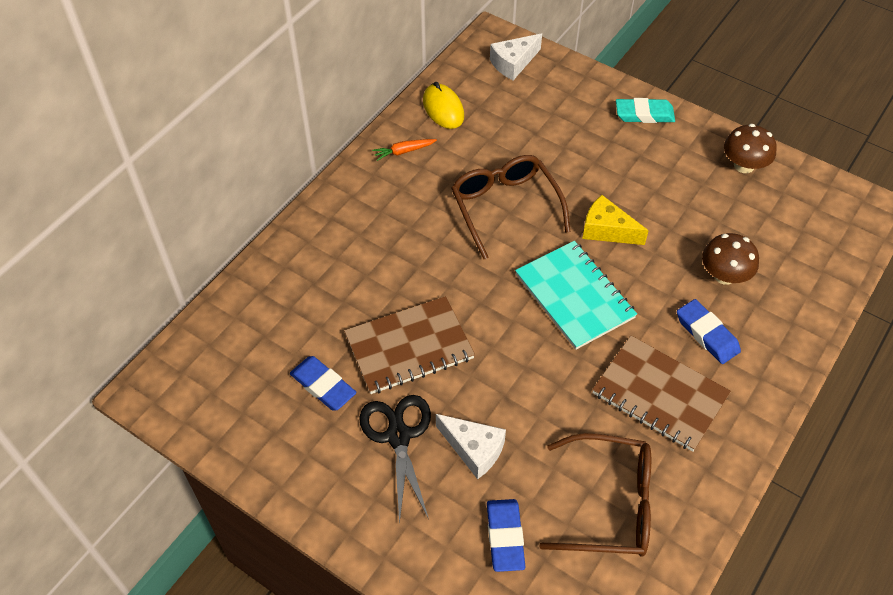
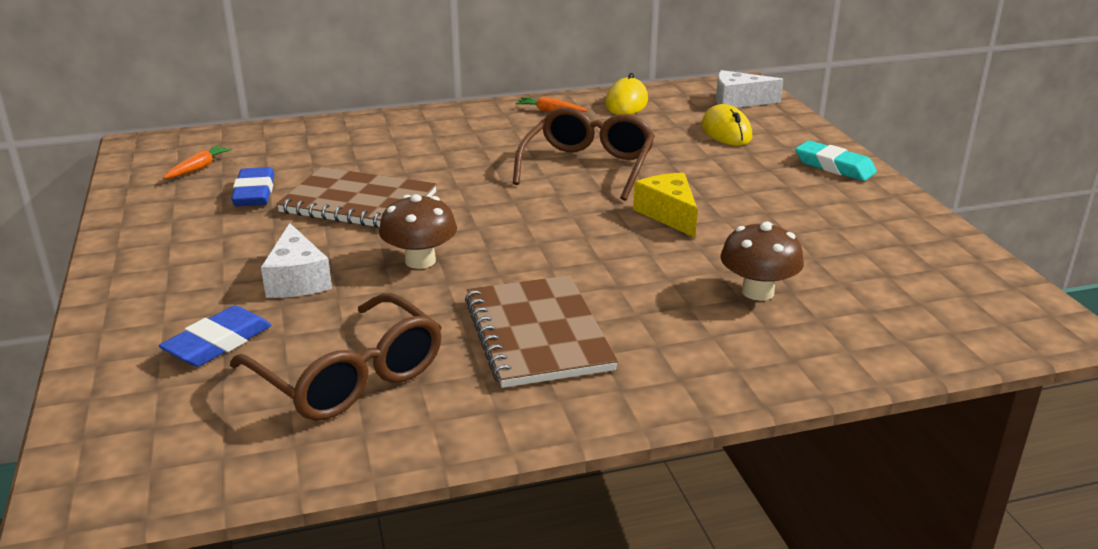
camera: 40 degrees right, 25 degrees down
black scissors [359,395,431,525] -> none
turquoise notebook [515,241,637,350] -> none
blue eraser [677,299,741,364] -> none
brown mushroom [724,124,777,173] -> brown mushroom moved to [379,194,457,269]
none -> orange carrot [163,145,232,179]
none -> yellow mouse [702,104,752,146]

